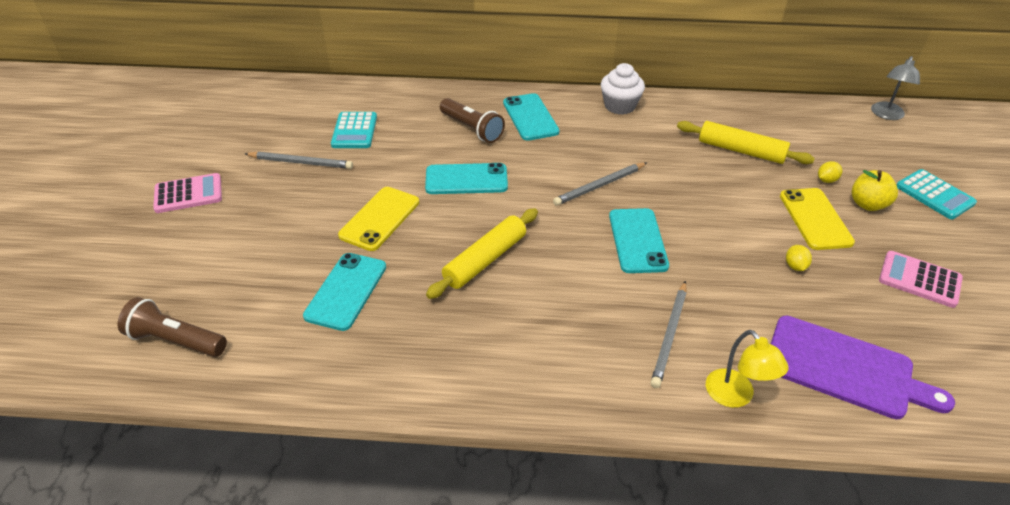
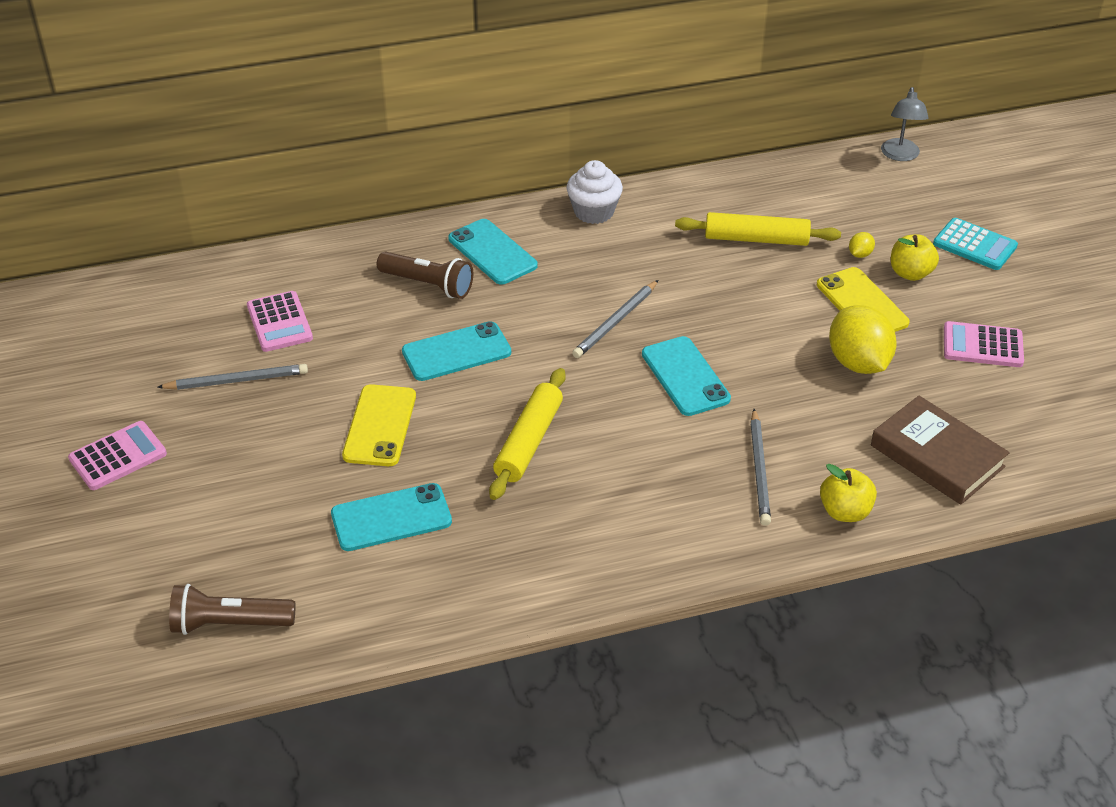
camera: 20 degrees left, 0 degrees up
turquoise phone [303,253,386,331] -> turquoise phone turned 75 degrees clockwise [331,483,452,551]
turquoise calculator [331,112,377,148] -> pink calculator [247,291,313,352]
yellow lamp [706,330,789,408] -> yellow apple [820,464,877,522]
purple cutting board [771,316,955,419] -> brown book [871,396,1010,505]
yellow lemon [786,245,812,271] -> yellow lemon [829,305,897,374], size x2.38

